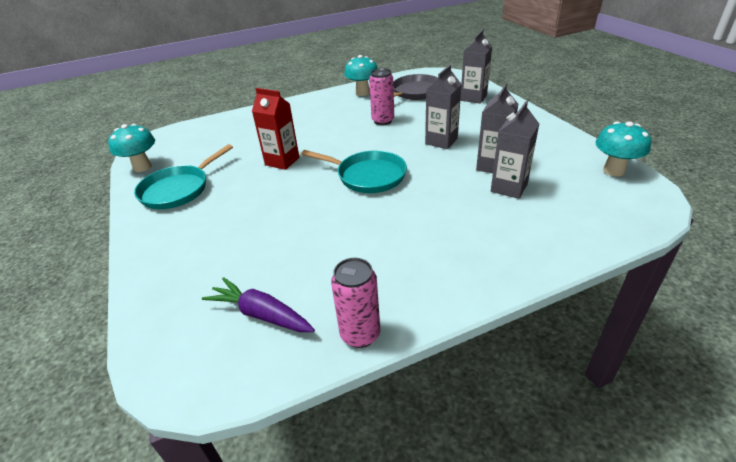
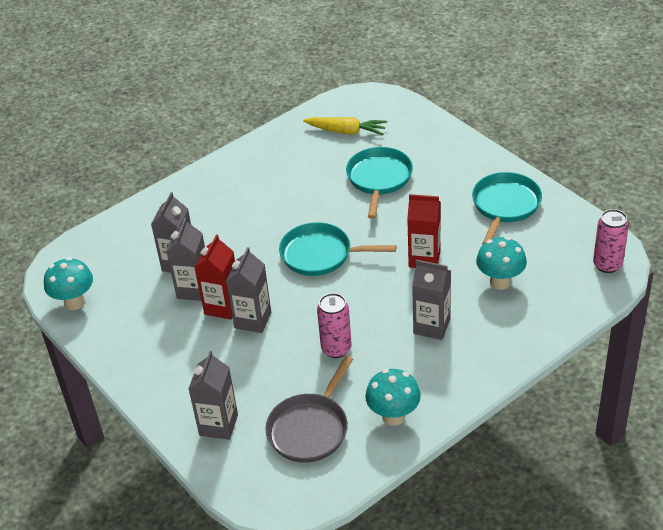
camera: 165 degrees right, 5 degrees up
turquoise mushroom [108,124,155,172] -> turquoise mushroom moved to [476,237,527,290]
purple carrot [202,277,315,332] -> yellow carrot [303,117,387,135]
pink can [331,258,380,348] -> pink can moved to [593,209,629,273]
none -> red carton [195,234,235,320]
none -> turquoise pan [346,147,413,219]
none -> grey carton [412,260,451,340]

